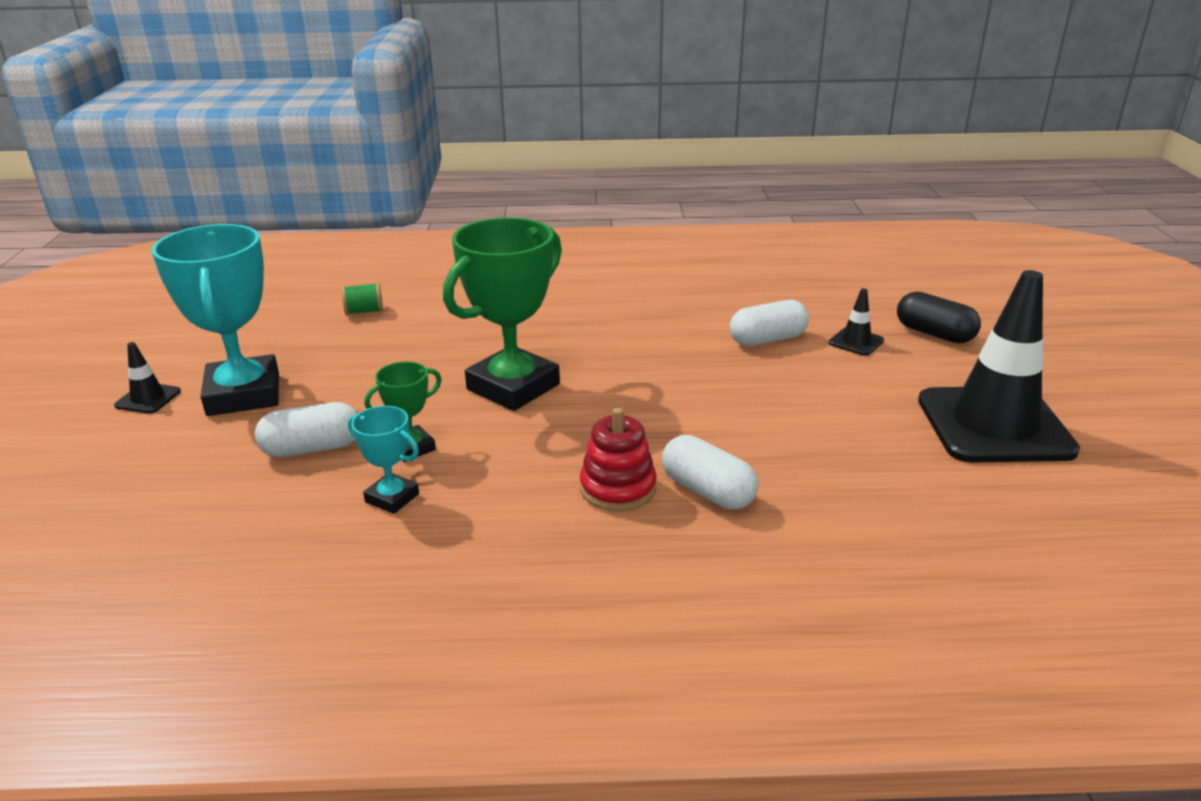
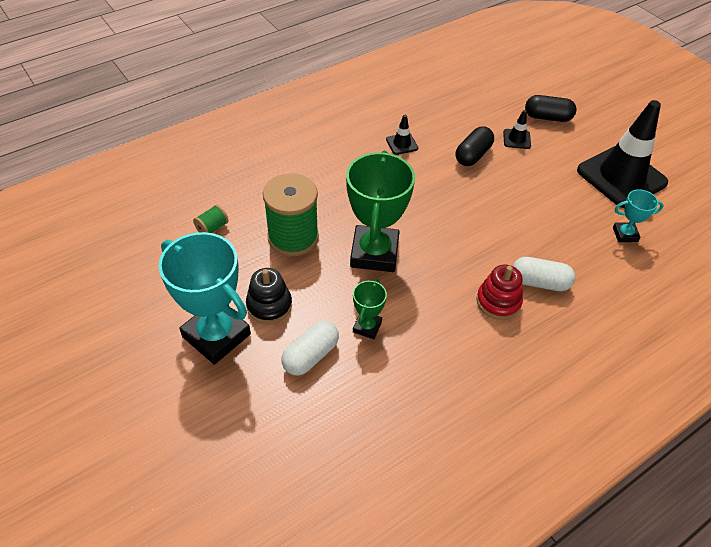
camera: 35 degrees left, 20 degrees up
black traffic cone [114,342,181,414] -> black traffic cone moved to [386,115,418,155]
turquoise trophy [348,406,419,514] -> turquoise trophy moved to [613,189,664,242]
white capsule [730,300,809,346] -> black capsule [456,126,494,166]
none -> black stacking toy [246,268,292,324]
none -> green spool [263,173,319,256]

